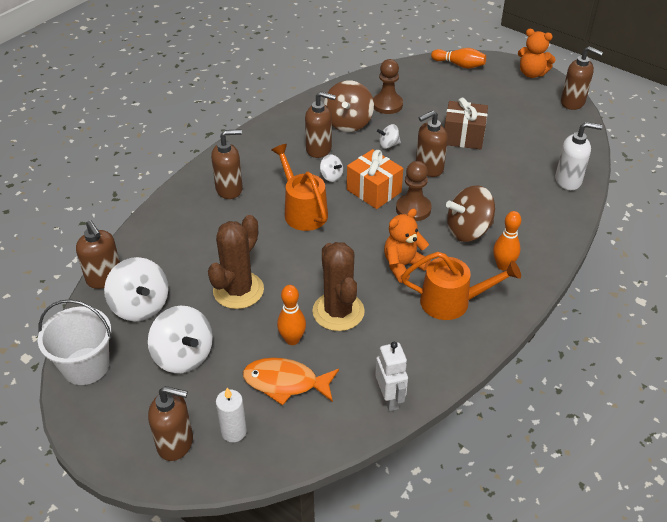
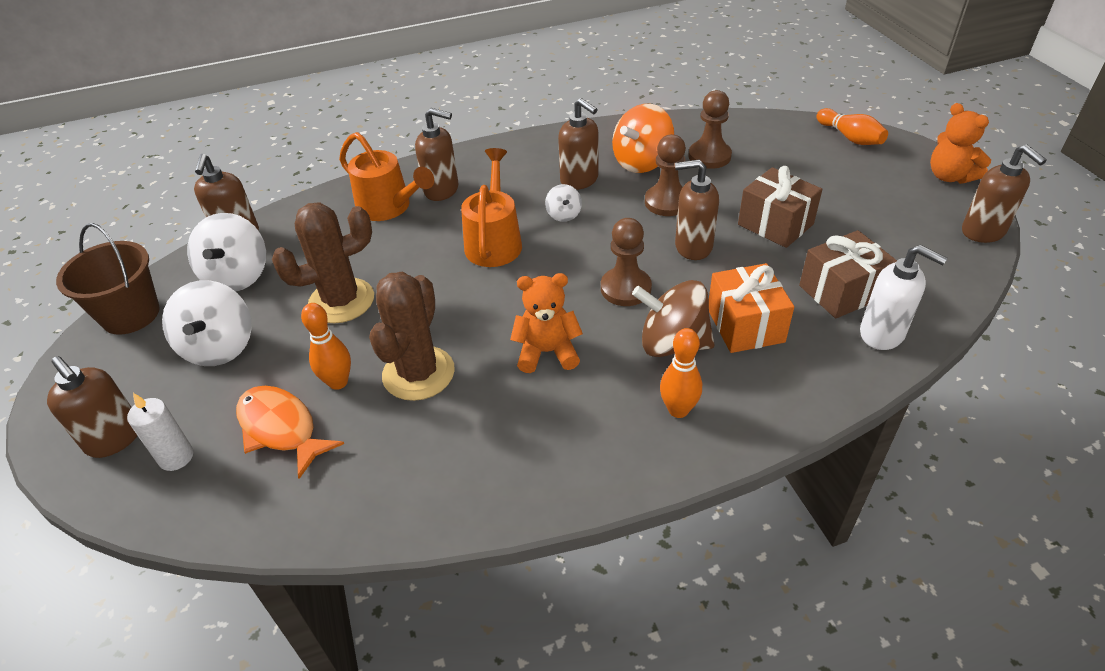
camera: 35 degrees right, 0 degrees up
white bucket [38,300,111,385] -> brown bucket [56,223,160,335]
brown spinning top [324,80,374,132] -> orange spinning top [612,104,674,173]
orange gift [347,149,403,209] -> orange gift moved to [709,263,794,353]
white robot [375,342,408,411] -> none
white spinning top [377,124,401,149] -> brown pawn [645,134,686,216]
orange watering can [401,252,521,320] -> orange watering can moved to [339,132,434,221]
none -> brown gift [799,230,897,319]

